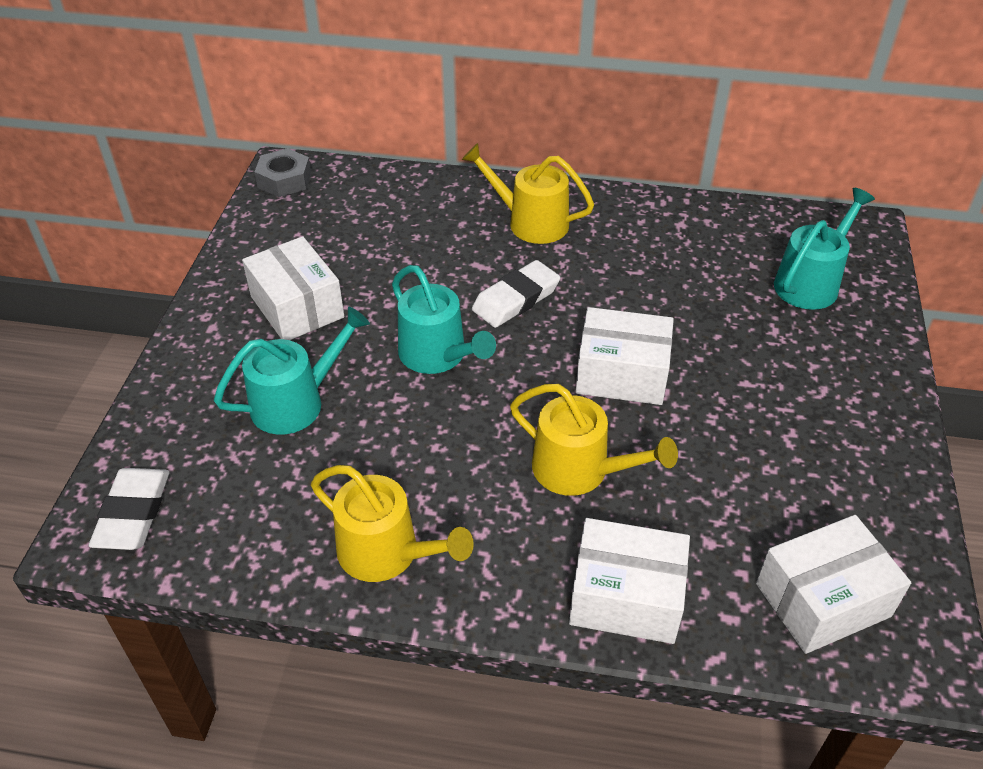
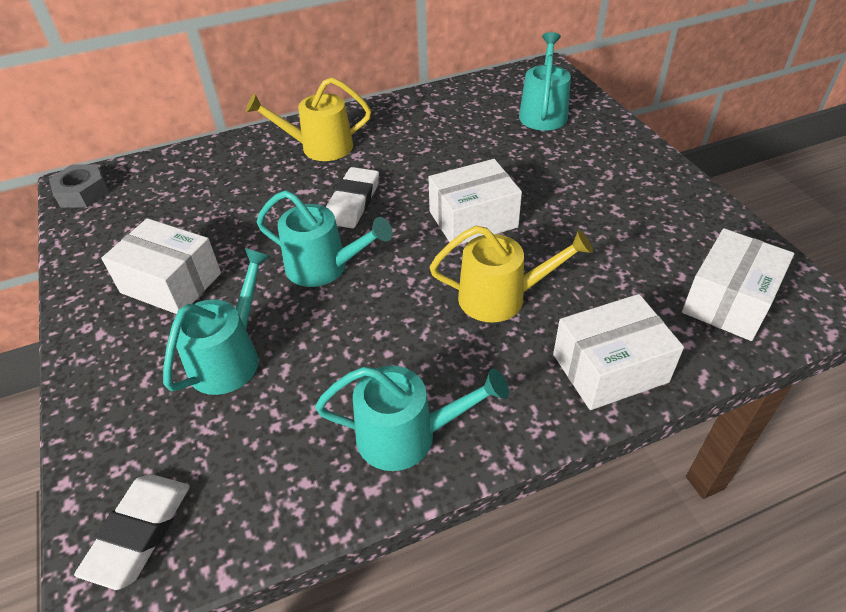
camera: 30 degrees left, 0 degrees up
white eraser [89,468,170,550] -> white eraser turned 45 degrees clockwise [74,474,190,590]
yellow watering can [311,465,474,582] -> turquoise watering can [315,366,509,471]

